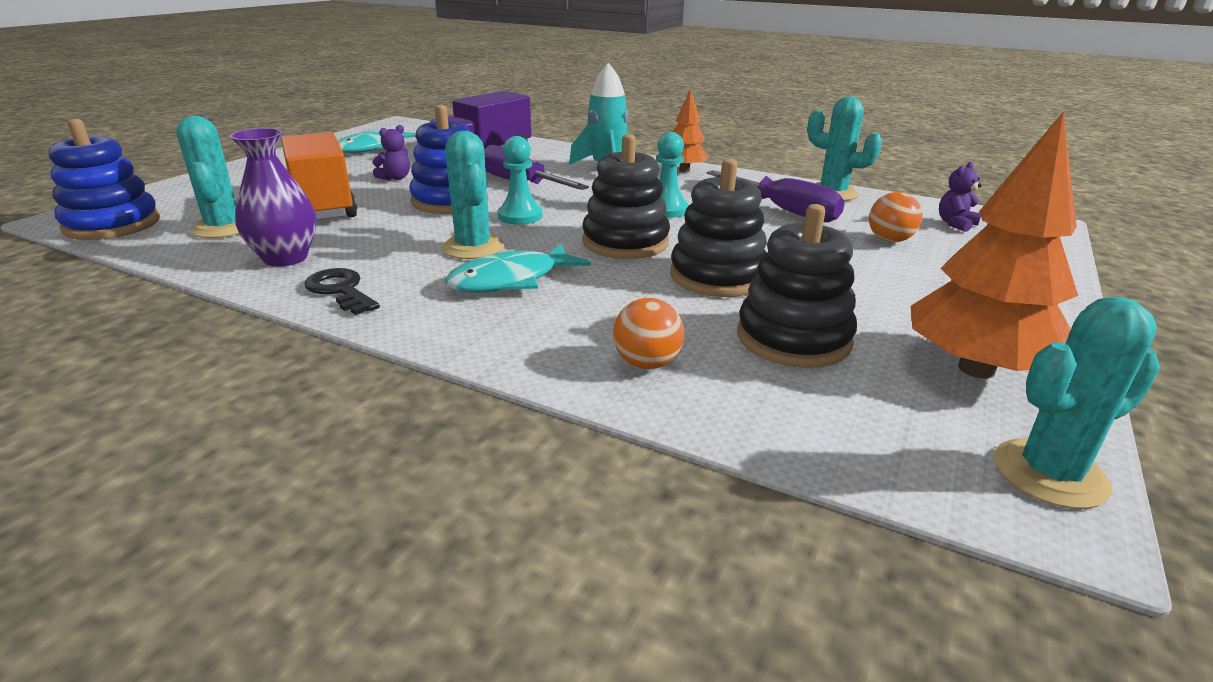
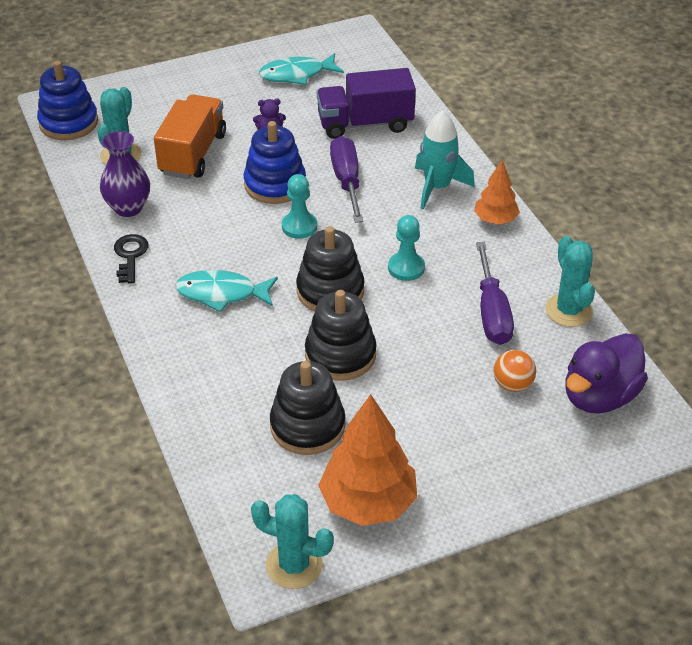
camera: 40 degrees right, 15 degrees up
turquoise cactus [442,131,504,259] -> none
orange ball [613,298,684,369] -> none
purple teddy bear [939,162,982,232] -> purple duck [566,333,648,414]

